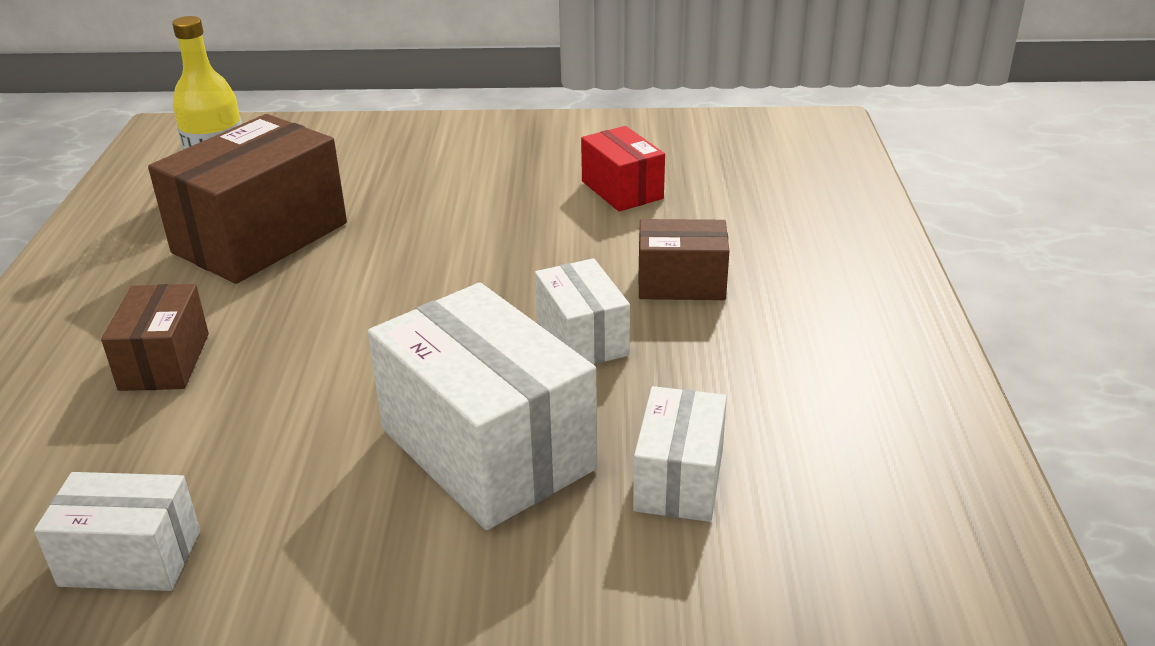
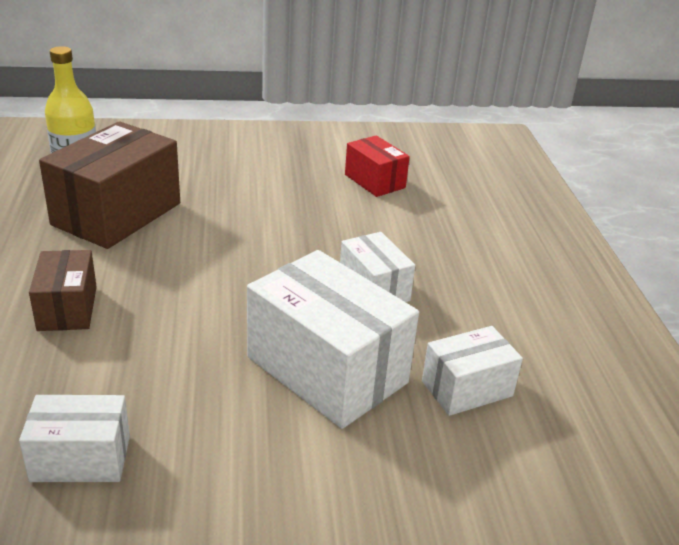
camera: 10 degrees left, 0 degrees up
white box [633,386,727,522] -> white box turned 60 degrees clockwise [422,326,523,416]
brown box [638,219,729,300] -> none

